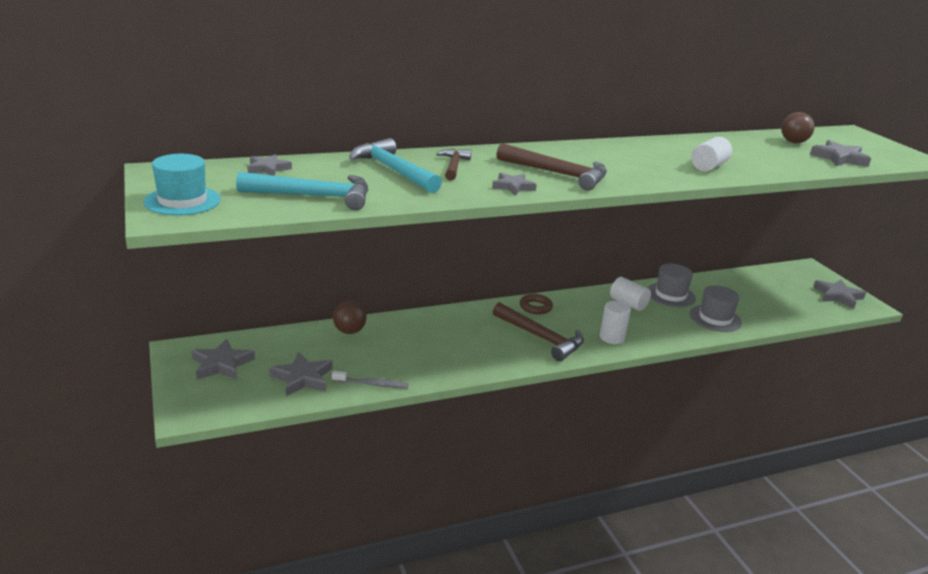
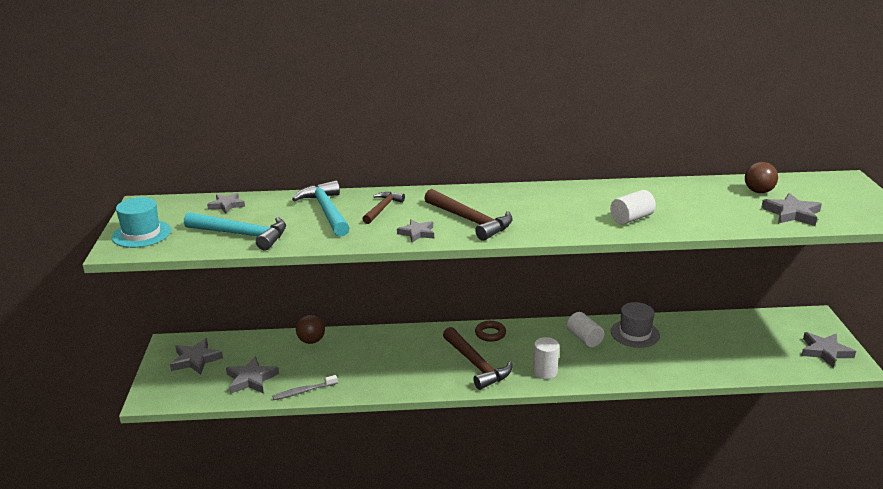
camera: 20 degrees right, 0 degrees up
grey toothbrush [332,371,409,388] -> grey toothbrush turned 135 degrees clockwise [272,375,337,400]
grey hat [690,286,742,332] -> none

